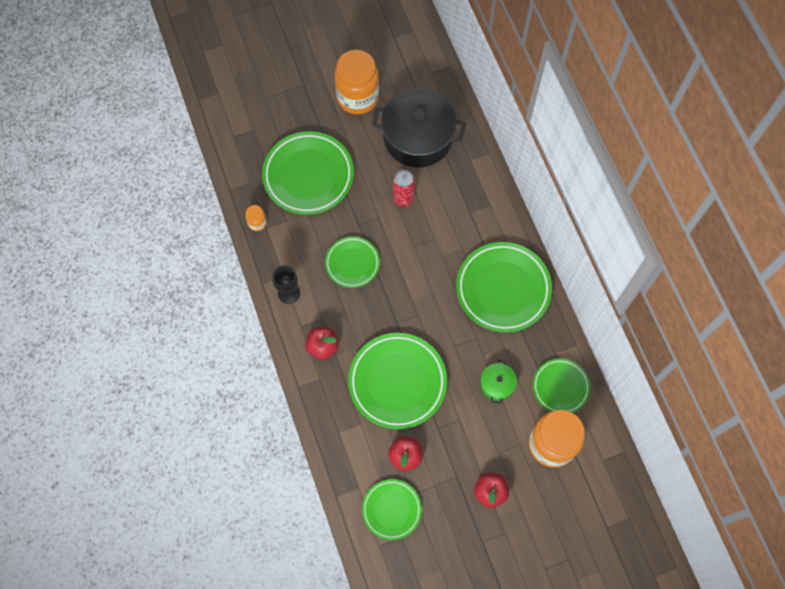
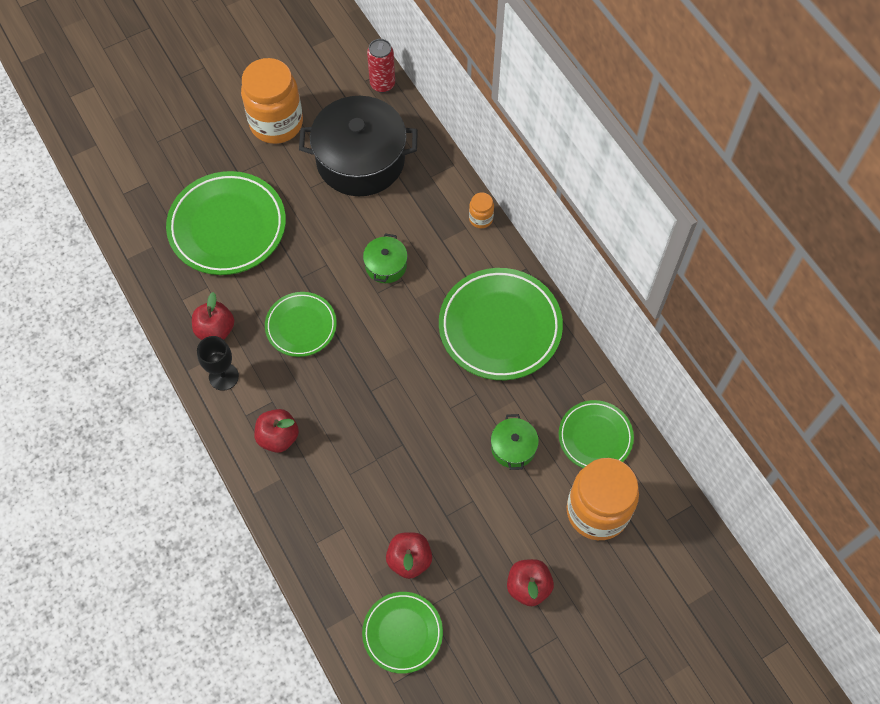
camera: 10 degrees left, 5 degrees down
orange jar [245,205,267,231] -> orange jar moved to [469,193,494,228]
green plate [348,333,447,429] -> none
red can [393,170,415,207] -> red can moved to [367,39,395,93]
none -> red apple [192,292,234,340]
none -> green pot [363,233,408,283]

